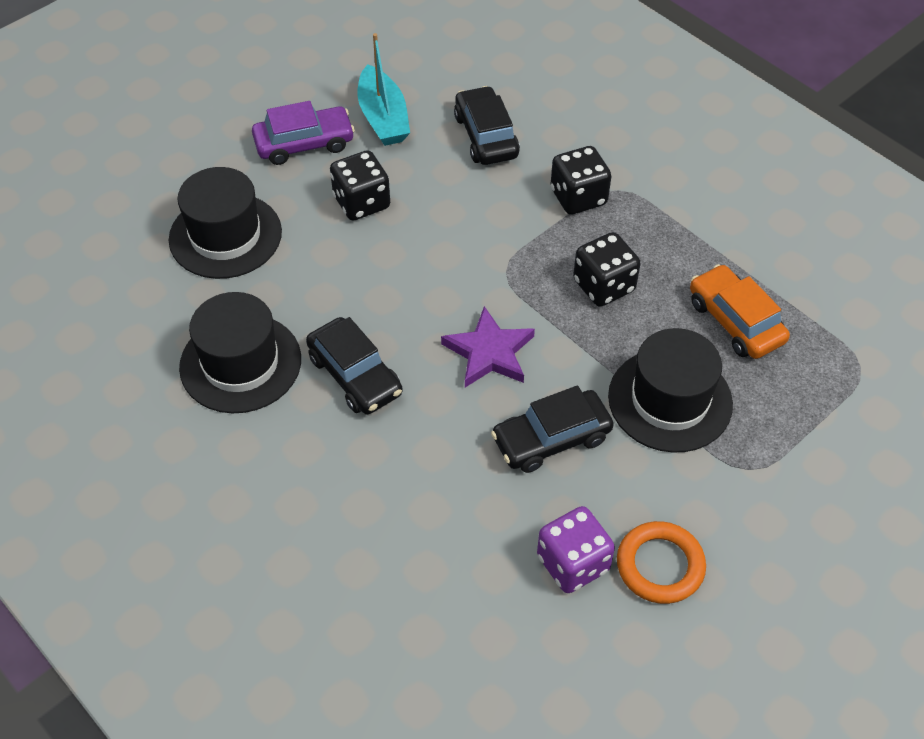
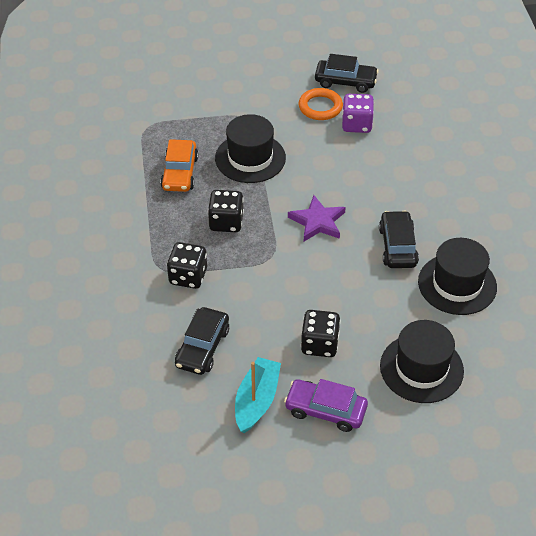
camera: 145 degrees left, 5 degrees down
black car [491,385,614,473] -> black car moved to [315,54,379,93]

